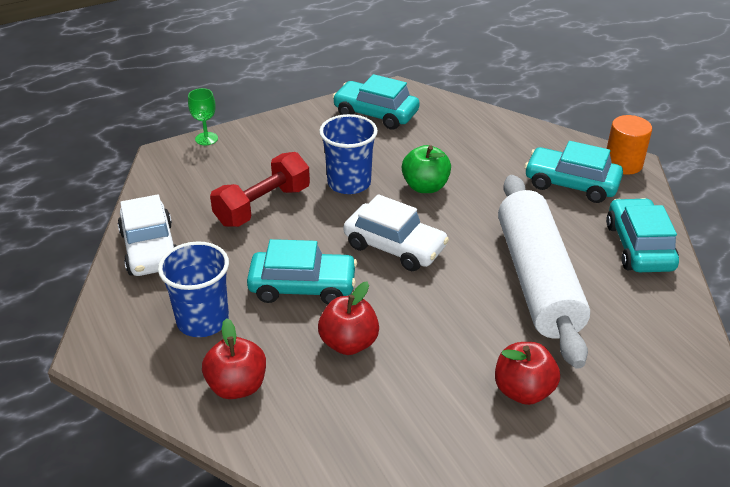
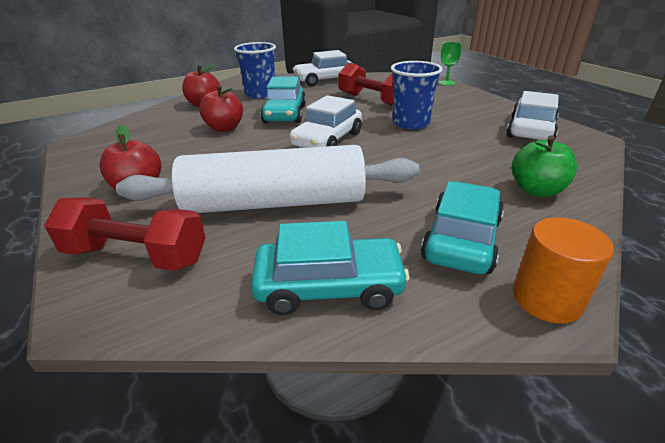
camera: 90 degrees right, 5 degrees down
turquoise car [332,74,420,130] -> white car [506,91,559,140]
green apple [402,145,451,193] -> green apple moved to [512,135,577,197]
none -> red dumbbell [44,197,206,271]

